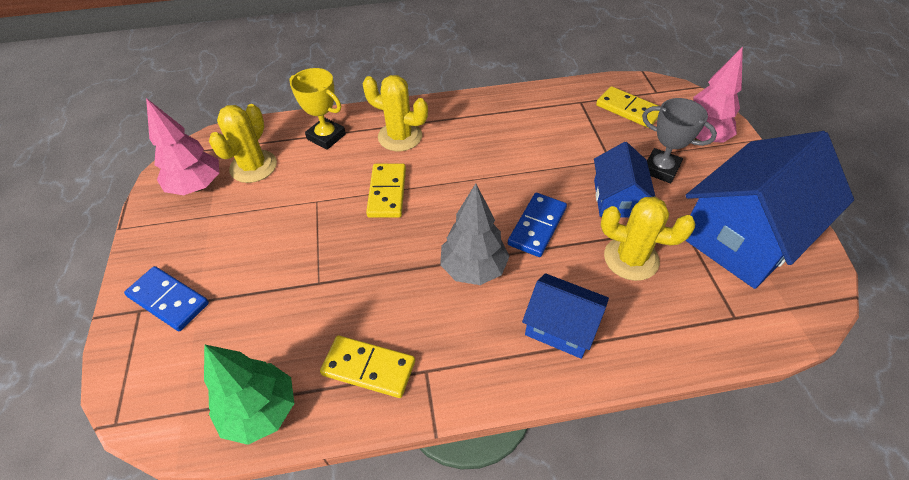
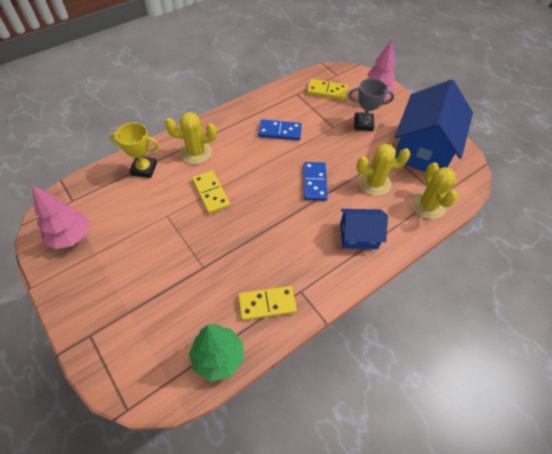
camera: 30 degrees left, 5 degrees up
blue domino [124,266,209,331] -> blue domino moved to [258,119,302,141]
yellow cactus [209,104,277,183] -> yellow cactus moved to [412,162,458,219]
grey tree [440,183,510,285] -> none
blue house [594,142,656,218] -> none

